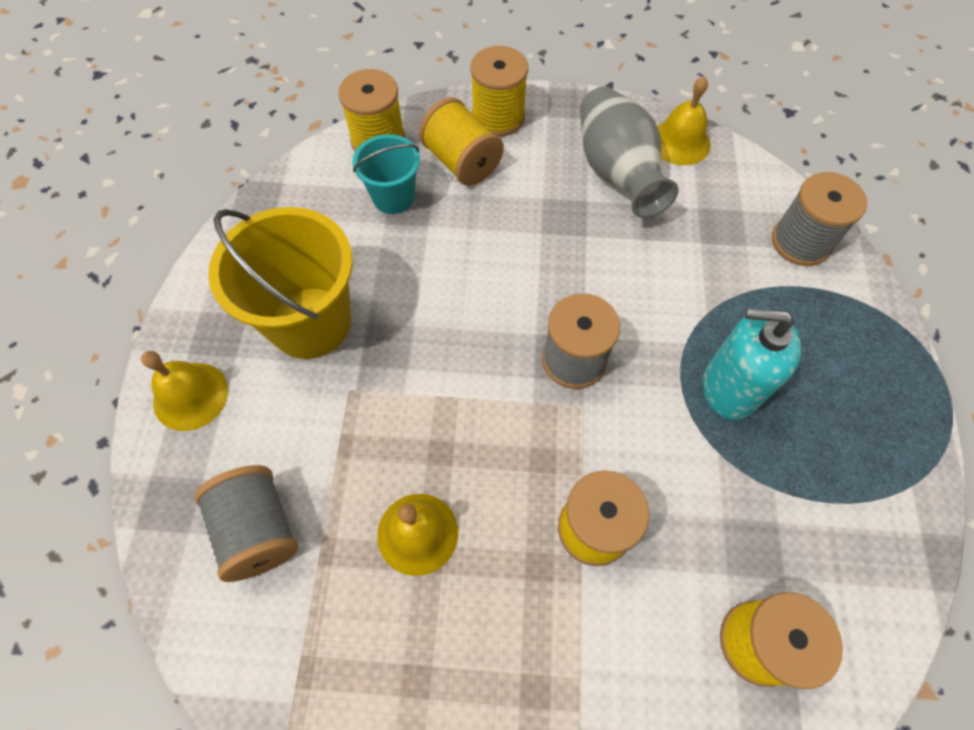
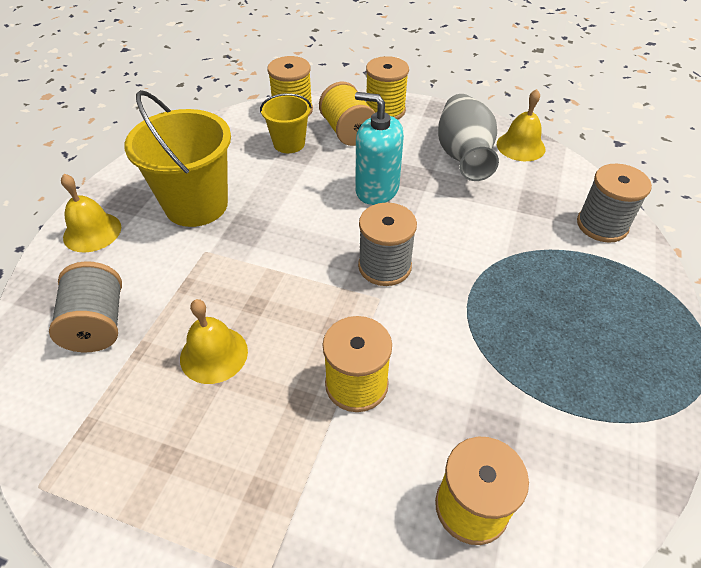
camera: 15 degrees right, 15 degrees down
turquoise bucket [352,134,420,214] -> yellow bucket [260,93,312,153]
turquoise soap dispenser [703,308,801,420] -> turquoise soap dispenser moved to [355,92,404,205]

